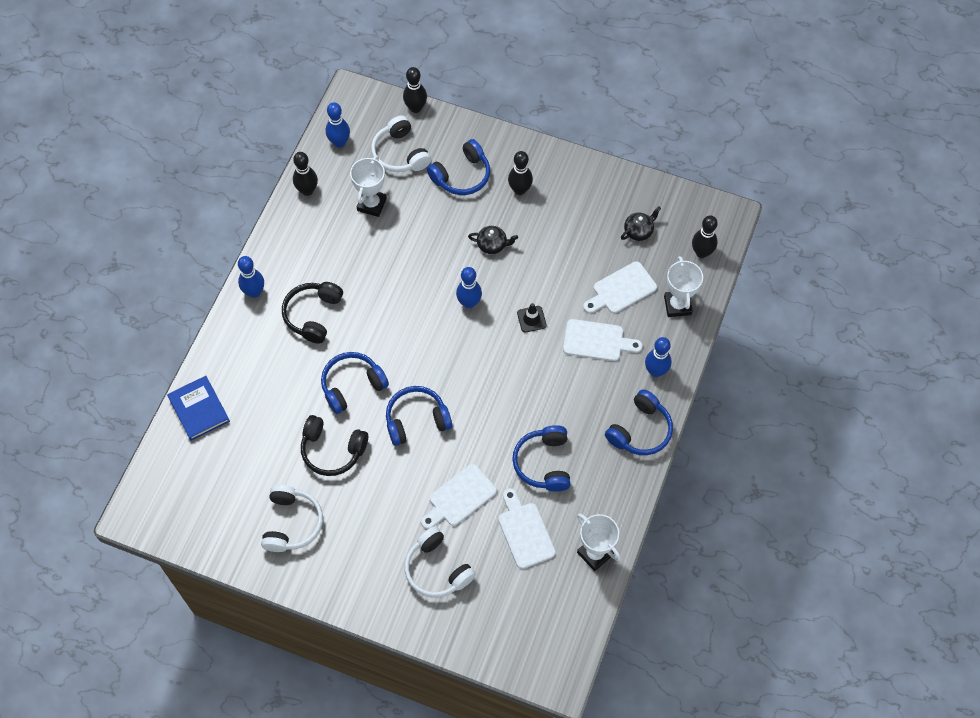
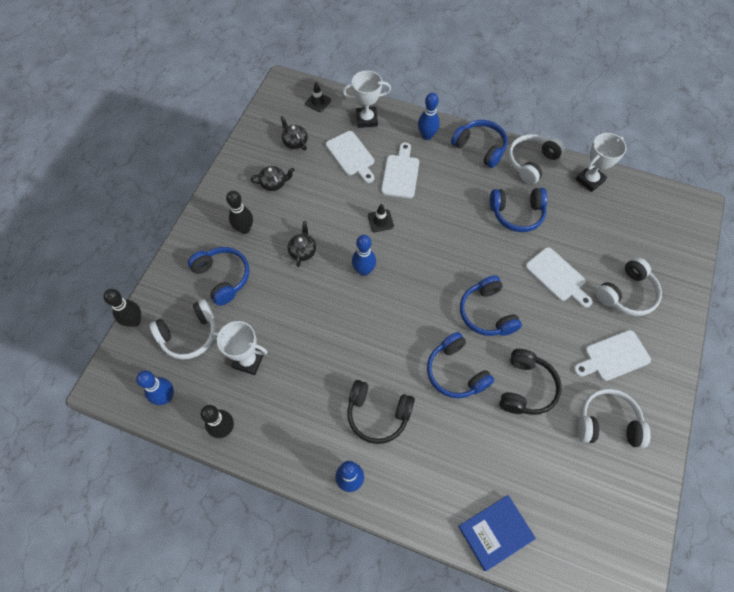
camera: 90 degrees left, 0 degrees up
white cutting board [498,488,556,569] -> white cutting board moved to [573,330,651,381]
black bowling pin [692,215,718,258] -> black traffic cone [305,82,331,112]
none -> black teapot [251,166,295,191]
none -> white headphones [508,134,565,184]

